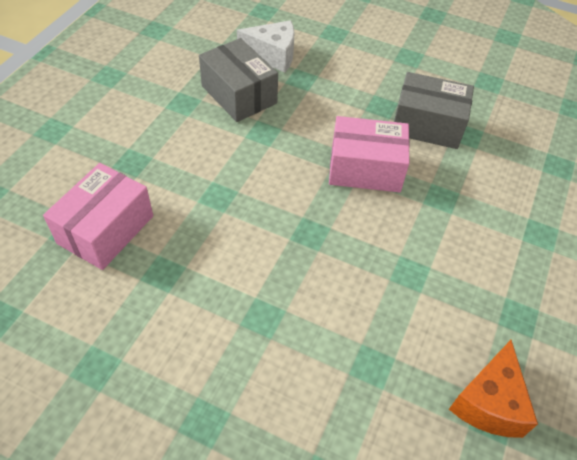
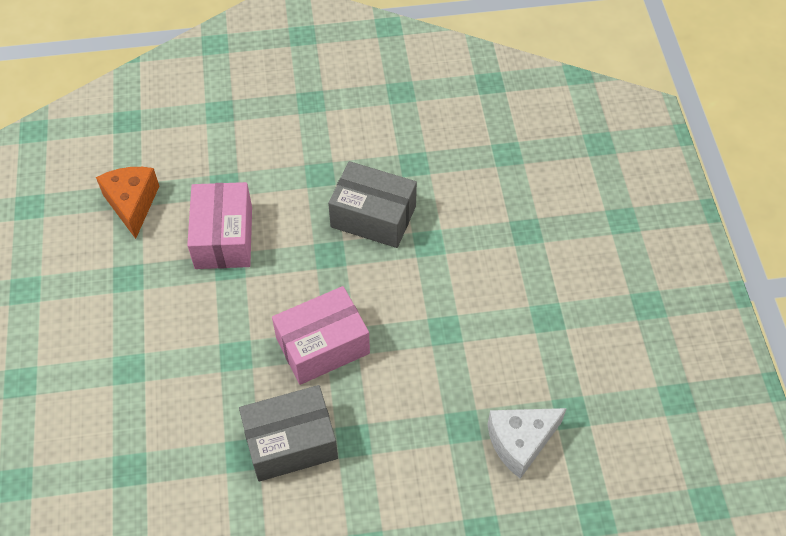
camera: 150 degrees right, 5 degrees up
pink box [43,163,153,270] -> pink box moved to [187,182,252,269]
grey box [199,38,278,122] -> grey box moved to [328,161,417,248]

